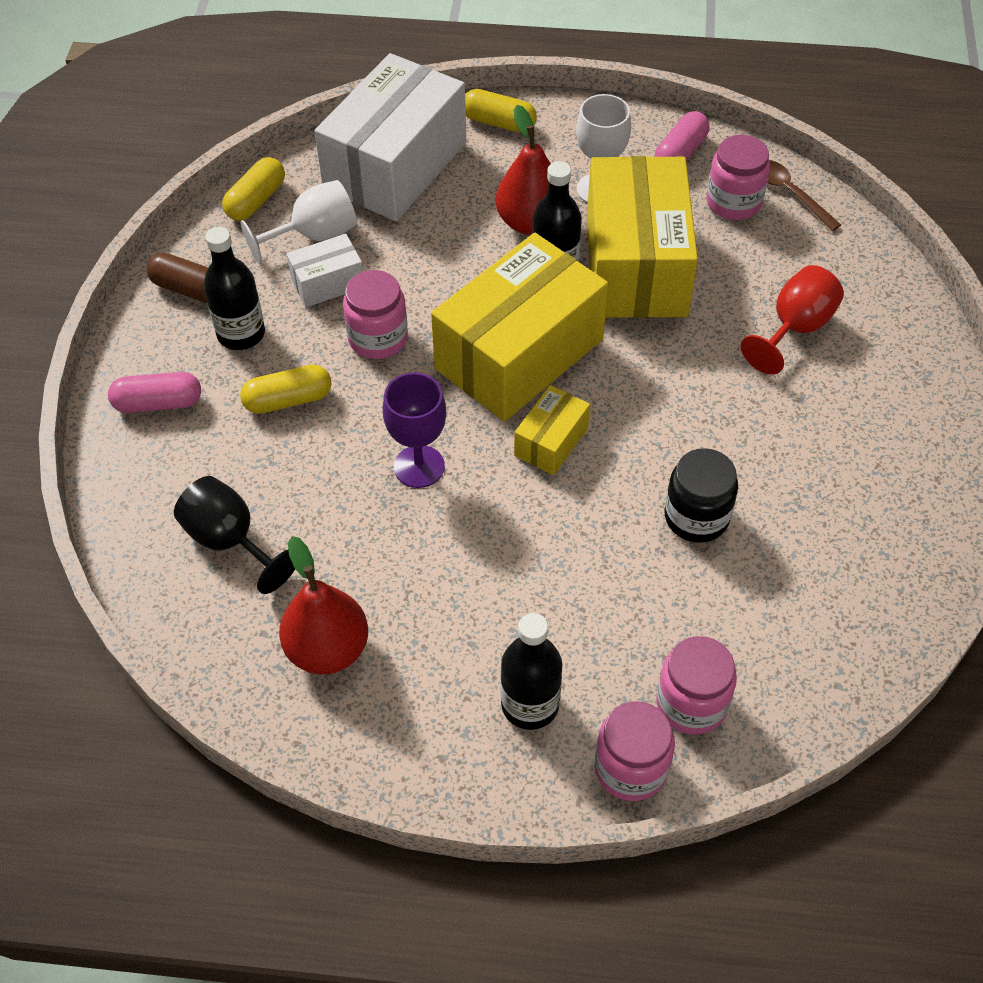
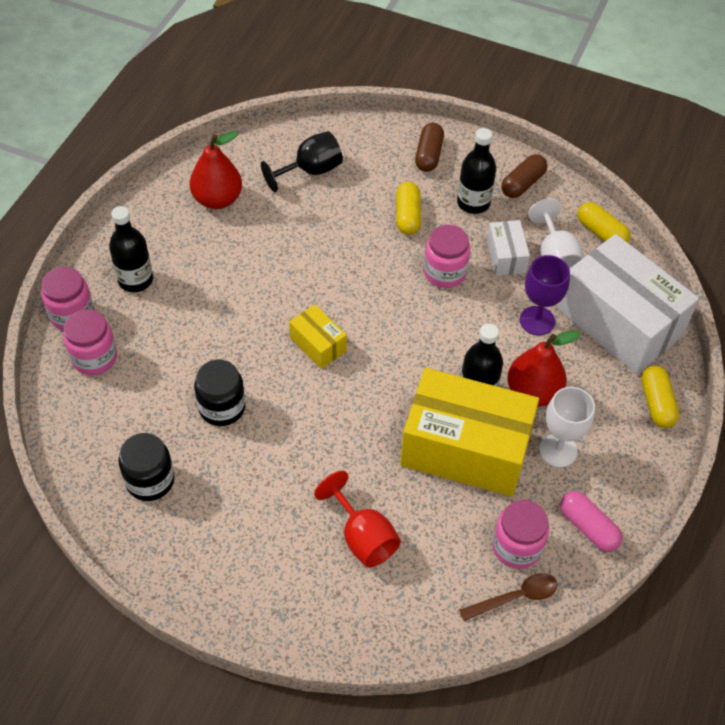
camera: 105 degrees right, 0 degrees up
pink capsule [108,372,201,413] -> brown capsule [415,123,444,172]
purple goblet [382,372,446,488] -> purple goblet moved to [520,255,570,335]
yellow box [431,233,608,422] -> none
yellow capsule [465,89,537,133] -> yellow capsule turned 45 degrees counterclockwise [641,366,679,428]
none -> black jar [119,433,174,501]

